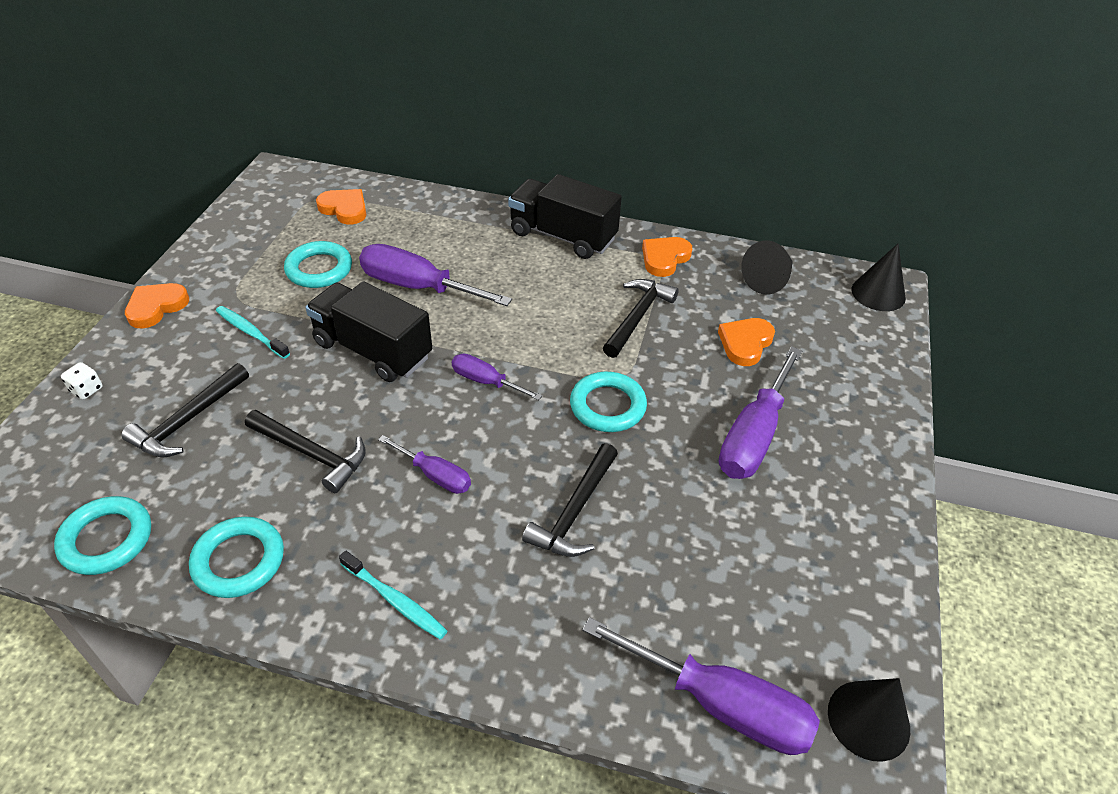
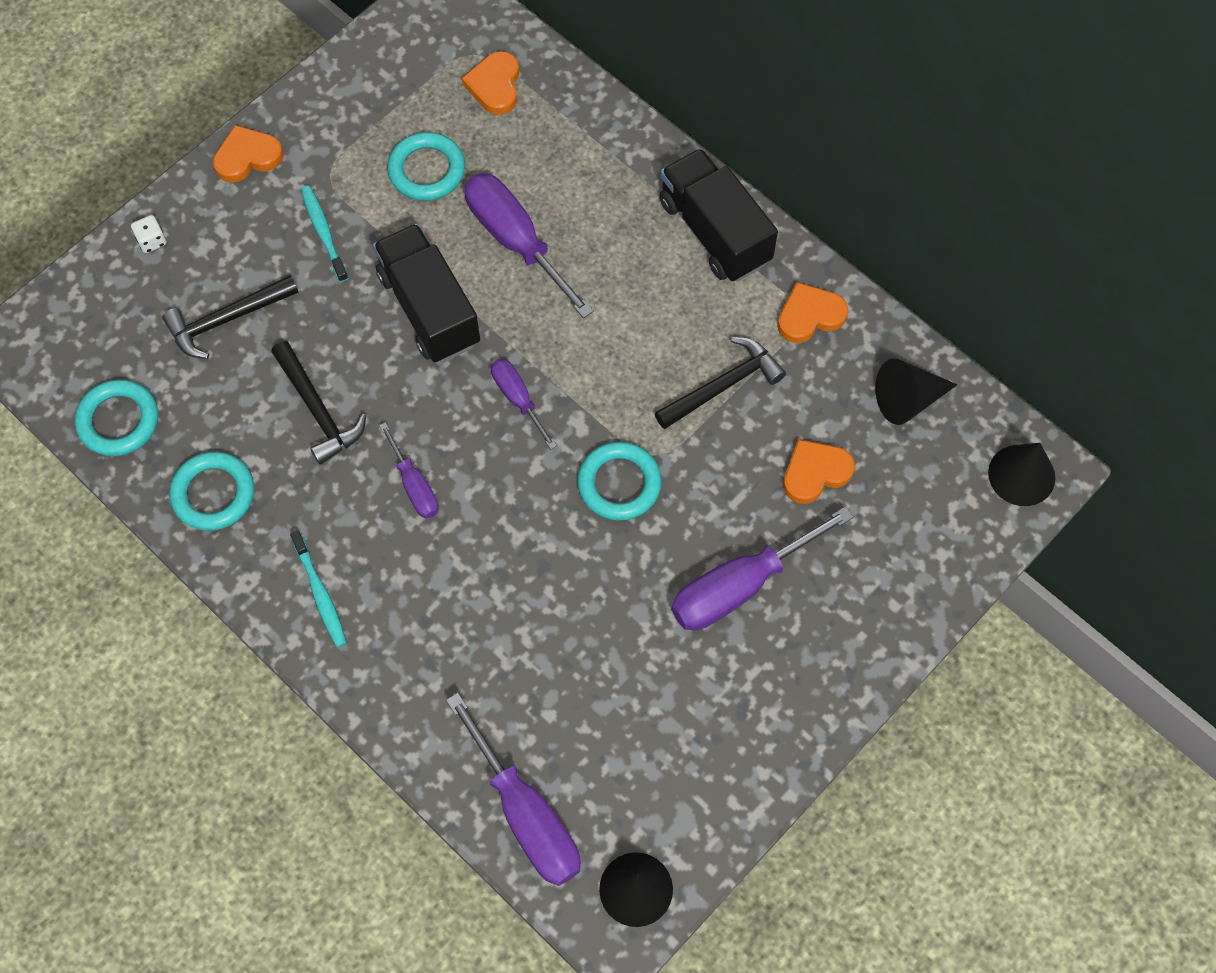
camera: 30 degrees right, 20 degrees up
orange heart [316,189,366,224] -> orange heart turned 150 degrees counterclockwise [462,51,519,115]
black hammer [522,443,618,557] -> none

